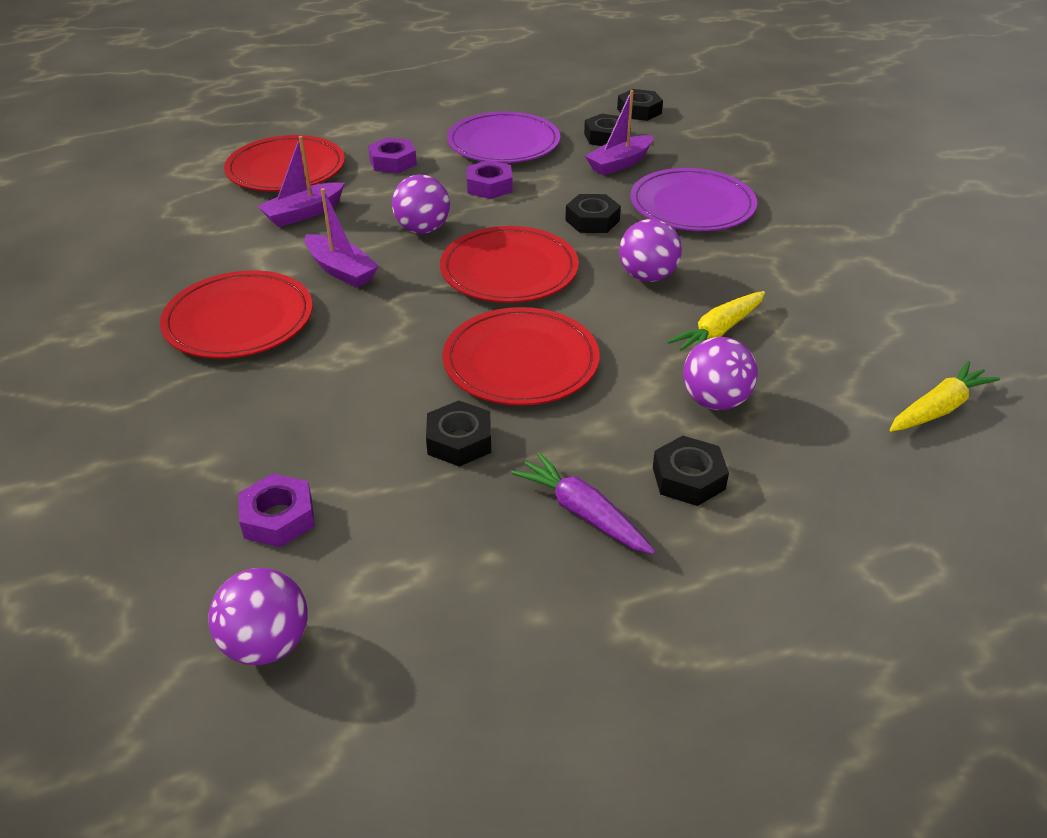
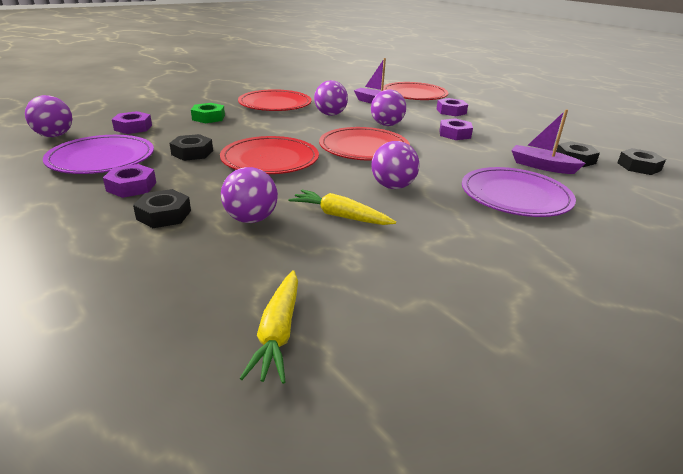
camera: 70 degrees right, 10 degrees down
purple boat [305,188,379,287] -> purple ball [314,80,348,116]
purple plate [447,111,560,163] -> purple plate moved to [43,135,154,174]
purple carrot [511,452,655,554] -> purple nut [103,164,156,198]
black nut [565,194,621,233] -> none
yellow carrot [889,361,1000,431] -> yellow carrot turned 60 degrees clockwise [239,270,298,384]
none -> green nut [191,103,225,123]

